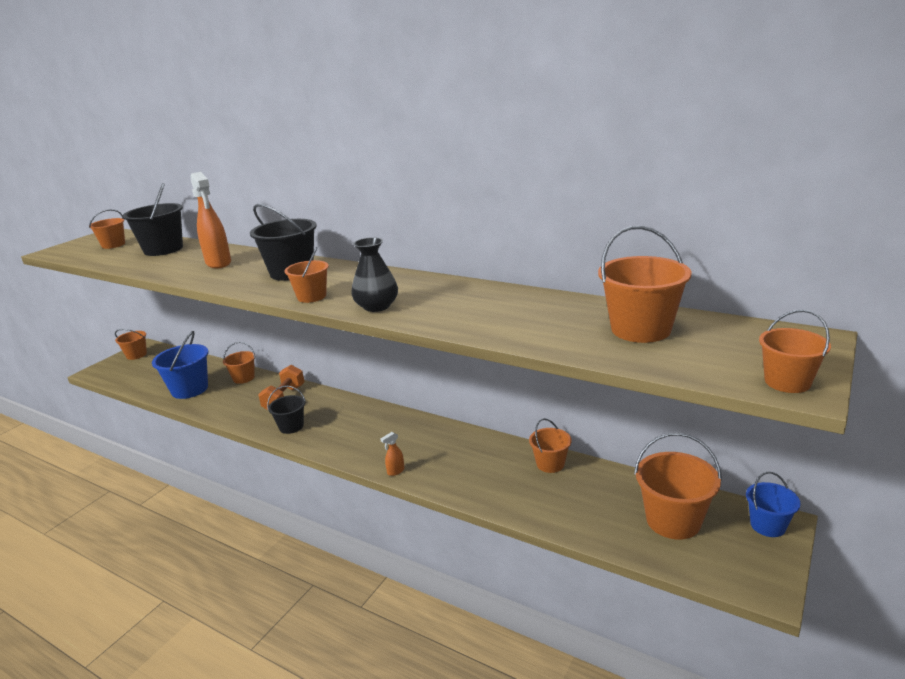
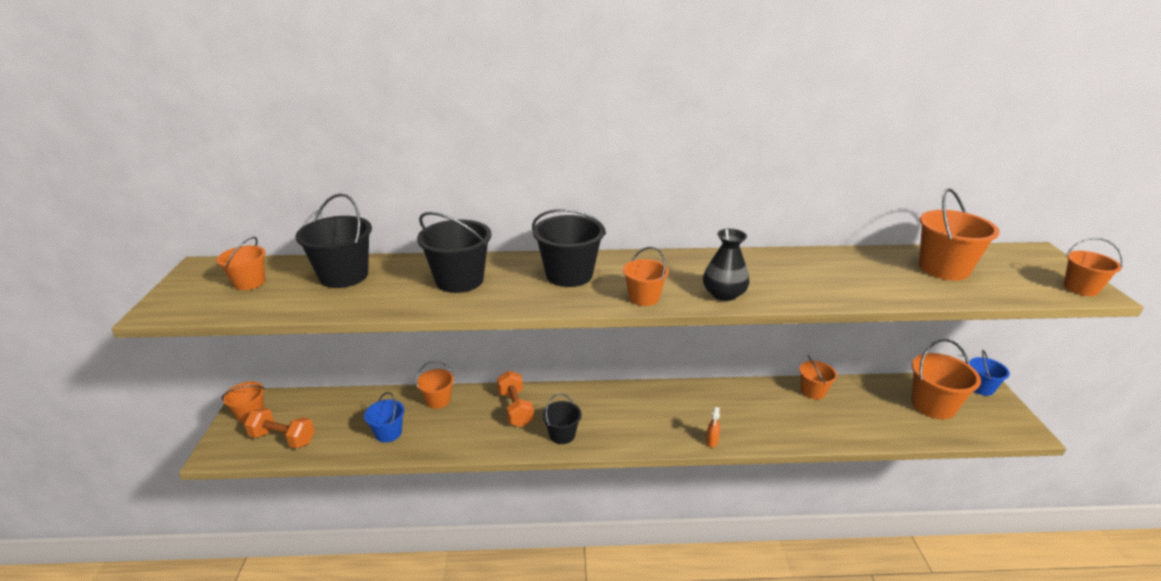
camera: 35 degrees left, 5 degrees up
blue bucket [152,331,208,399] -> blue bucket [364,392,405,443], size x0.61
orange spray bottle [191,172,231,268] -> black bucket [417,212,492,293]
none -> orange dumbbell [244,408,315,448]

